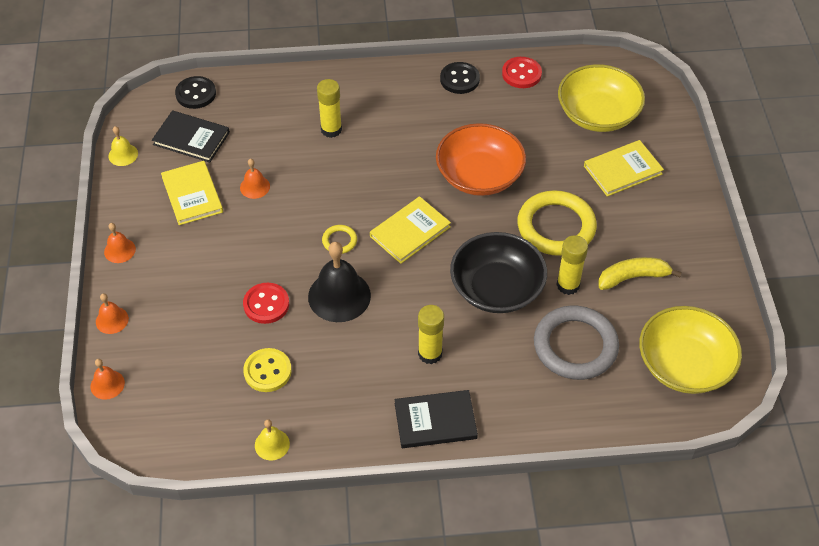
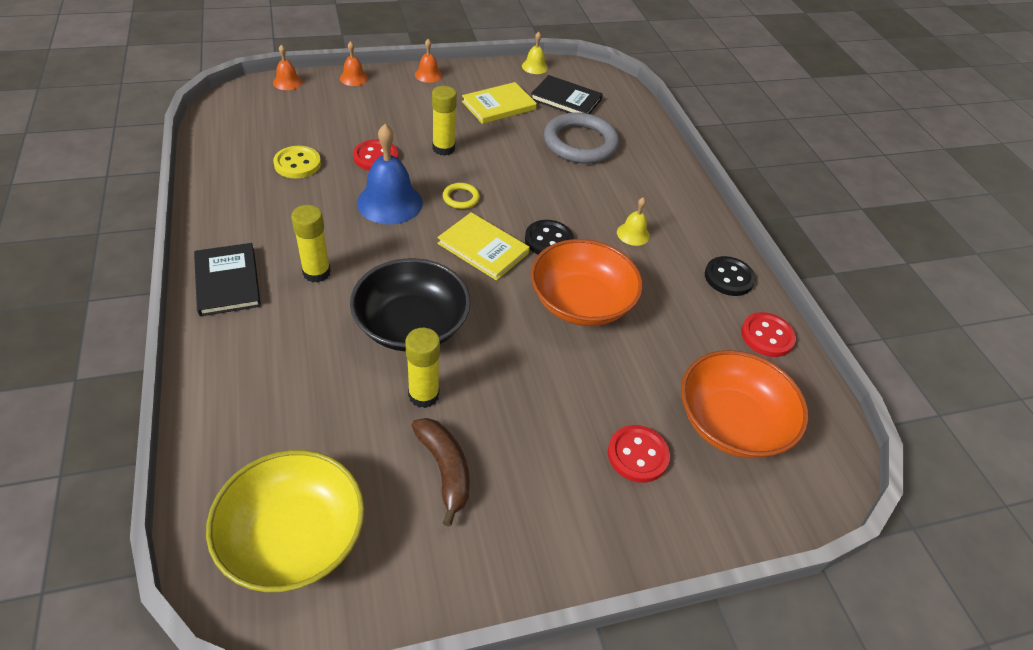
camera: 75 degrees right, 5 degrees down
black book [152,110,230,162] -> black book turned 75 degrees counterclockwise [531,75,603,114]
black button [175,76,216,109] -> black button moved to [525,220,574,255]
orange bell [240,159,270,199] -> none
yellow bell [255,419,290,460] -> yellow bell moved to [617,197,650,246]
black bell [308,242,371,322] -> blue bell [357,124,423,225]
yellow glue stick [317,79,342,138] -> yellow glue stick moved to [432,86,457,156]
yellow ring [517,190,597,256] -> none
grey ring [534,306,619,380] -> grey ring moved to [544,112,619,164]
yellow bowl [558,64,645,132] -> orange bowl [681,350,808,458]
yellow book [584,140,664,197] -> red button [608,425,670,483]
yellow banana [598,257,682,290] -> brown banana [411,418,470,527]

